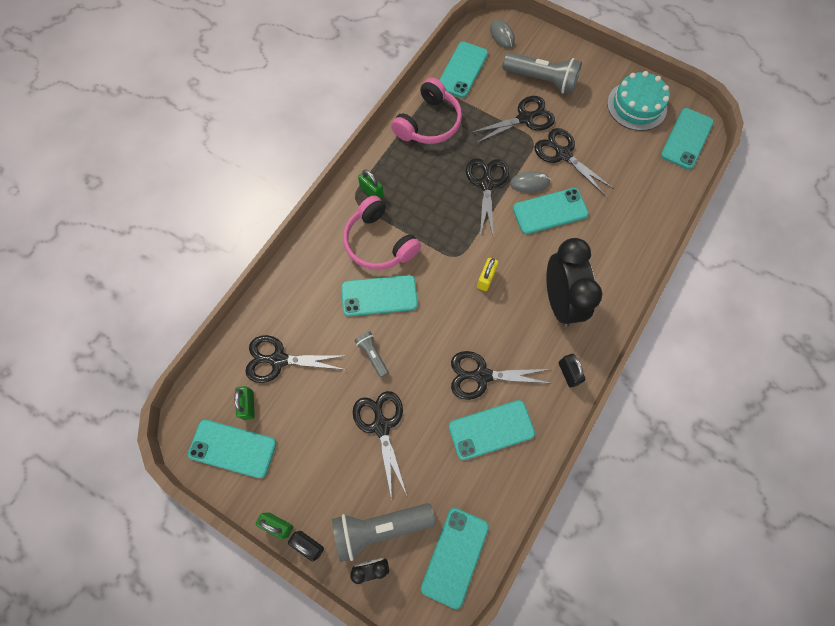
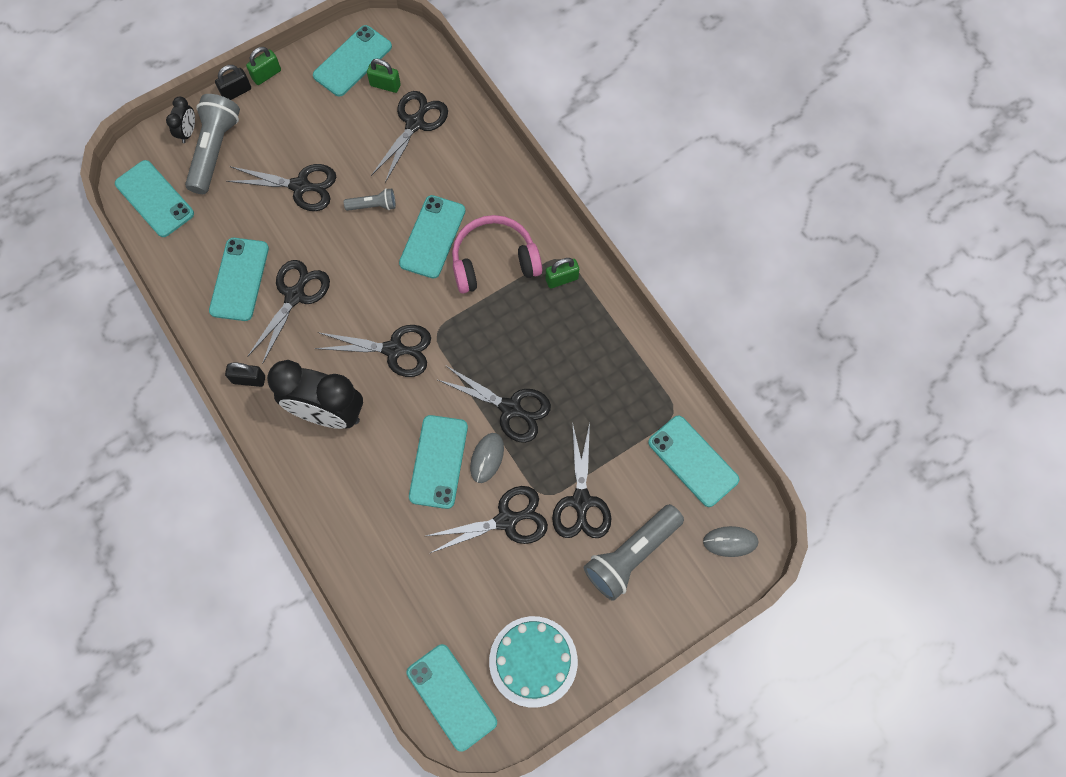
camera: 115 degrees right, 0 degrees up
pink headphones [391,77,462,144] -> none
yellow padlock [477,258,498,291] -> black scissors [315,325,431,377]

